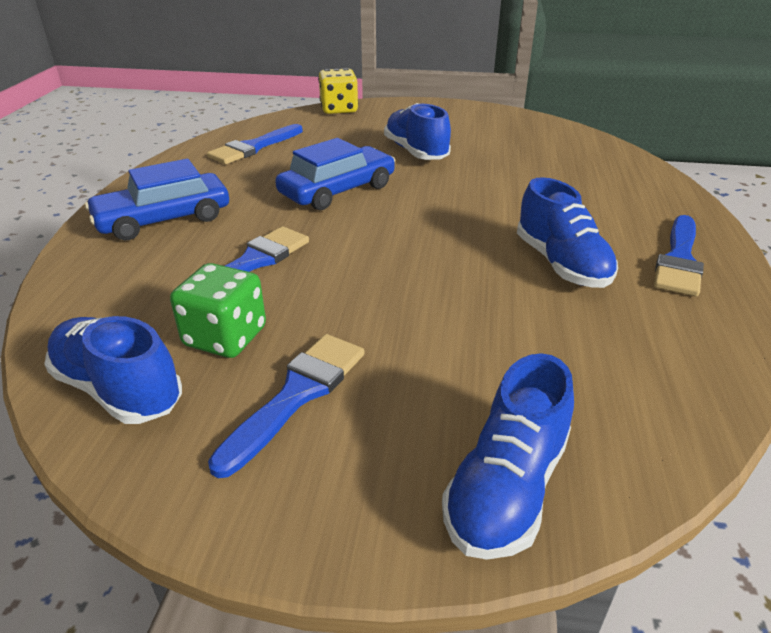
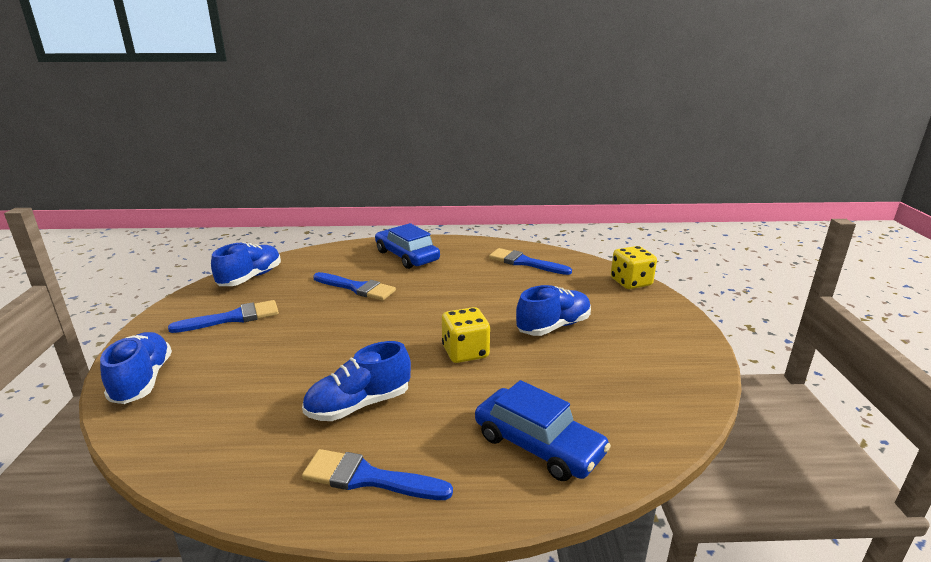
camera: 80 degrees right, 10 degrees down
green dice [170,263,266,358] -> none
blue brush [208,334,364,478] -> blue brush turned 45 degrees counterclockwise [168,300,279,333]
blue car [275,138,395,210] -> blue car moved to [475,380,611,481]
blue shoe [442,353,574,560] -> blue shoe turned 60 degrees clockwise [100,332,172,404]
none -> yellow dice [442,307,490,363]

